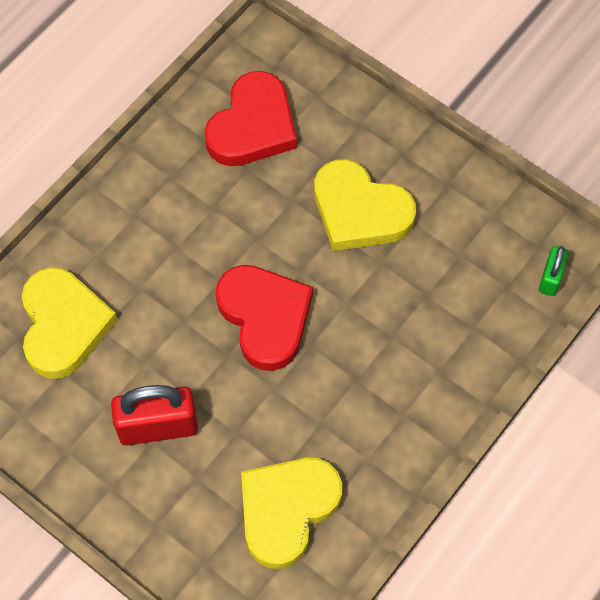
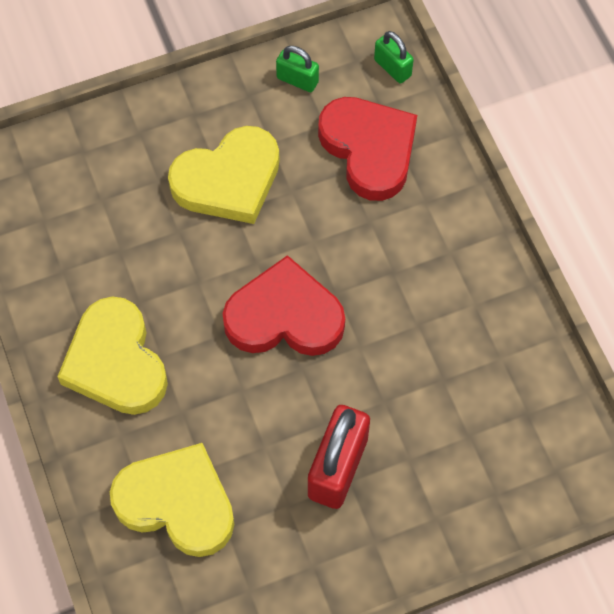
camera: 60 degrees left, 0 degrees up
red heart [205,71,297,166] -> red heart moved to [318,97,417,201]
yellow heart [241,458,342,569] -> yellow heart moved to [57,296,168,415]
none -> green padlock [276,46,319,92]

